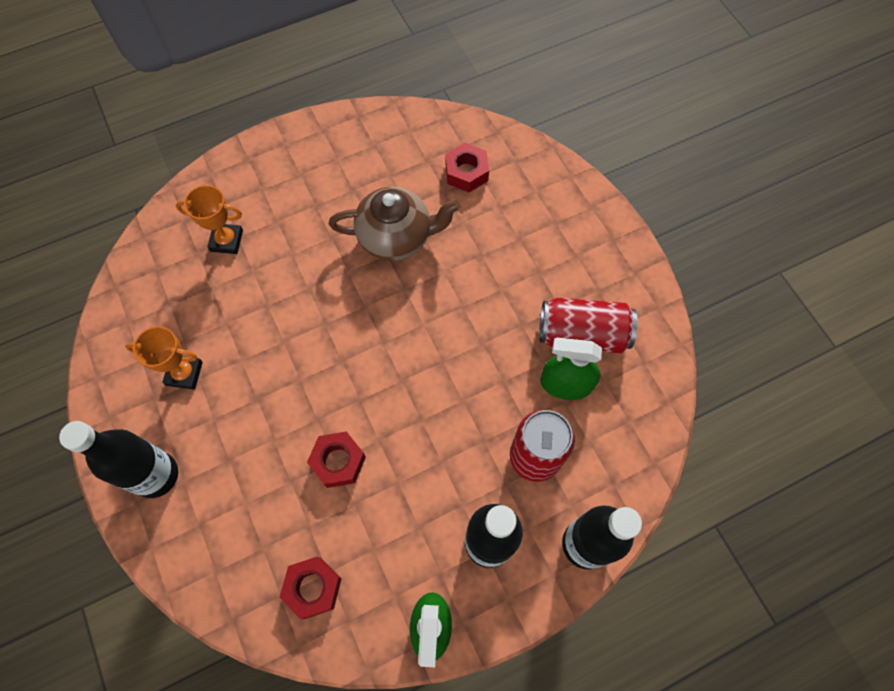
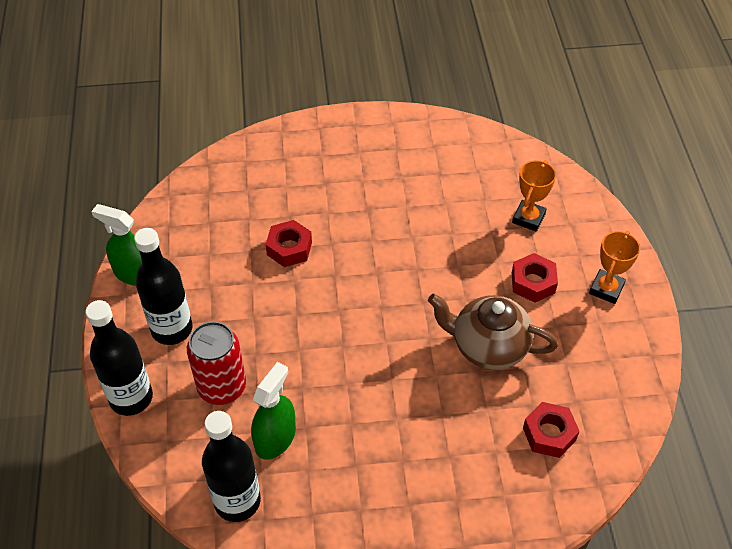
camera: 110 degrees right, 15 degrees down
black bottle [59,421,178,498] -> black bottle moved to [202,411,261,522]
orange trophy [125,326,203,390] -> orange trophy moved to [589,231,640,304]
red nut [279,556,342,619] -> red nut moved to [512,253,558,303]
brown teapot [329,187,460,261] -> brown teapot turned 90 degrees clockwise [428,294,558,370]
red can [539,298,638,353] -> none

